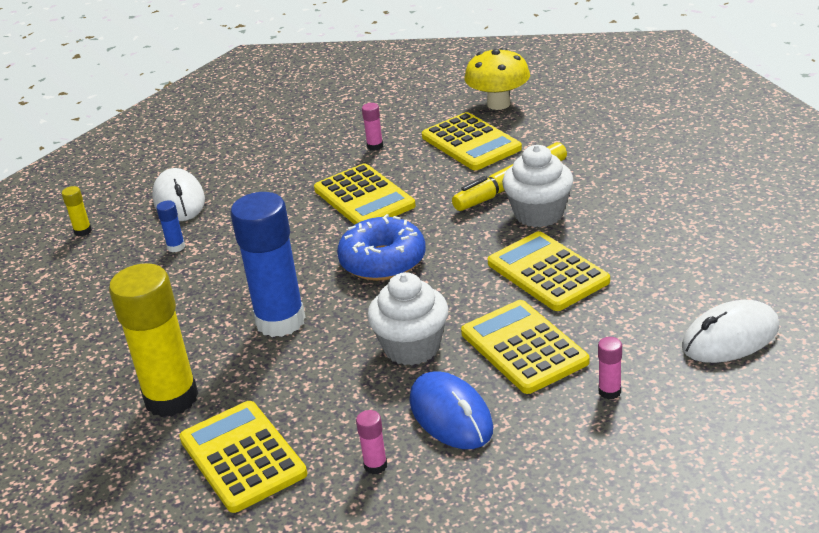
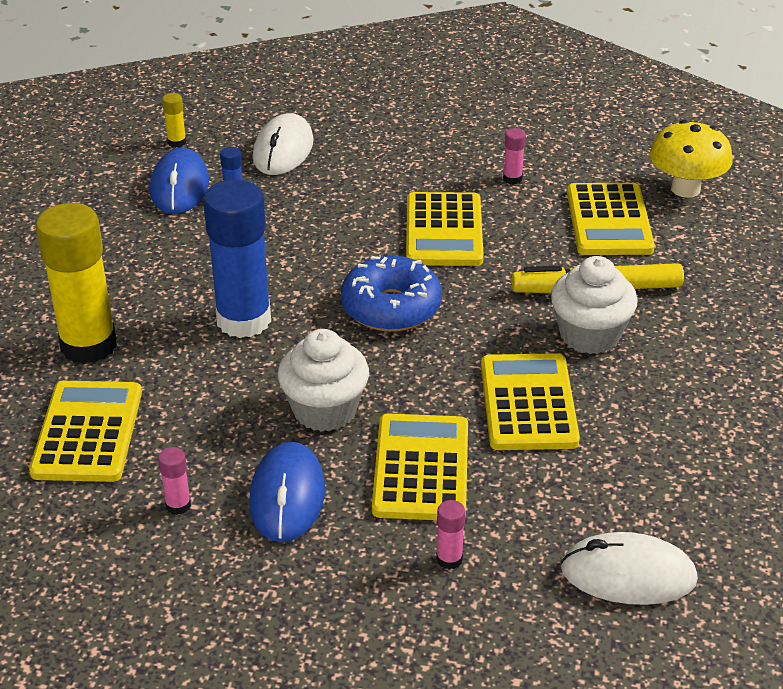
camera: 30 degrees right, 5 degrees up
none -> blue mouse [150,148,209,214]

